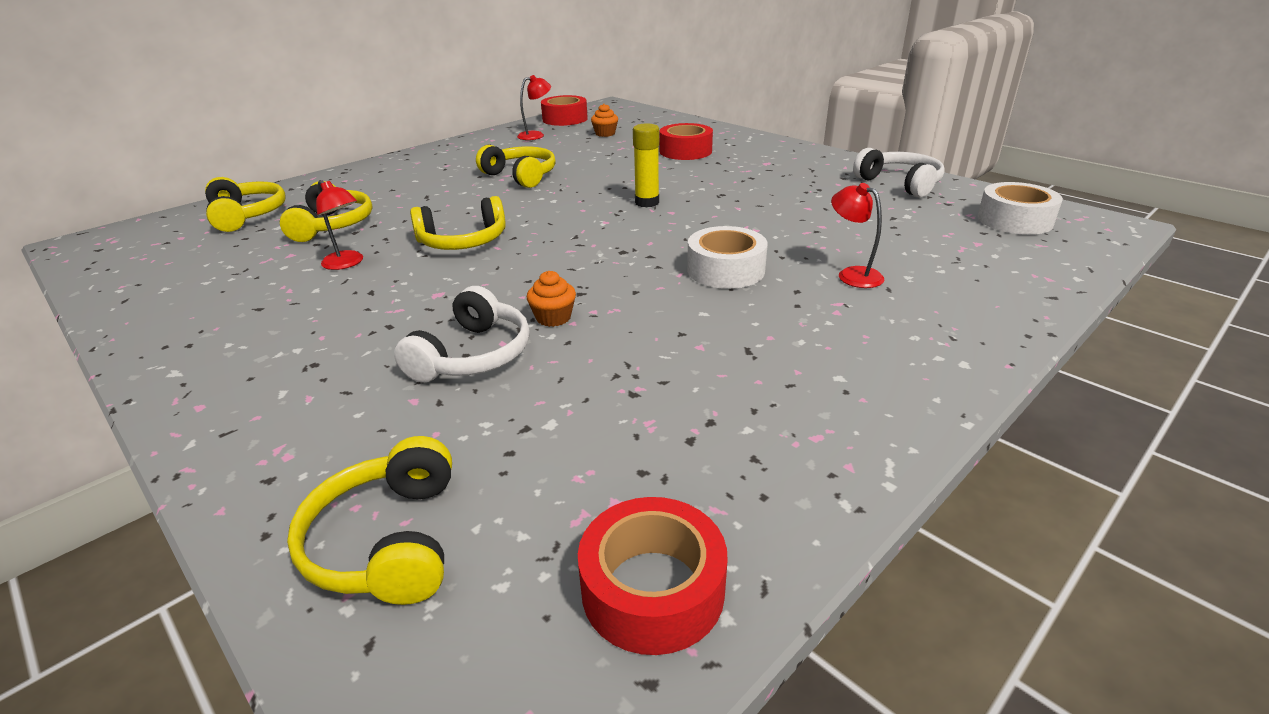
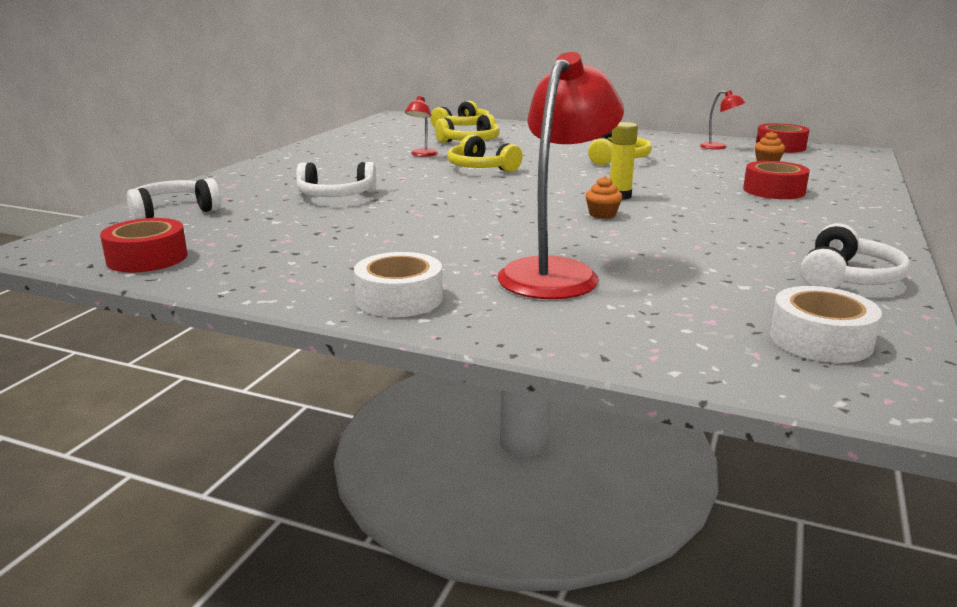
camera: 65 degrees right, 10 degrees down
yellow headphones [287,436,452,605] -> white headphones [127,178,221,220]
orange cupcake [527,271,576,327] -> orange cupcake moved to [585,176,622,219]
white tape [687,226,768,289] -> white tape moved to [354,252,443,317]
red lamp [831,183,884,288] -> red lamp [497,52,624,299], size x2.25

